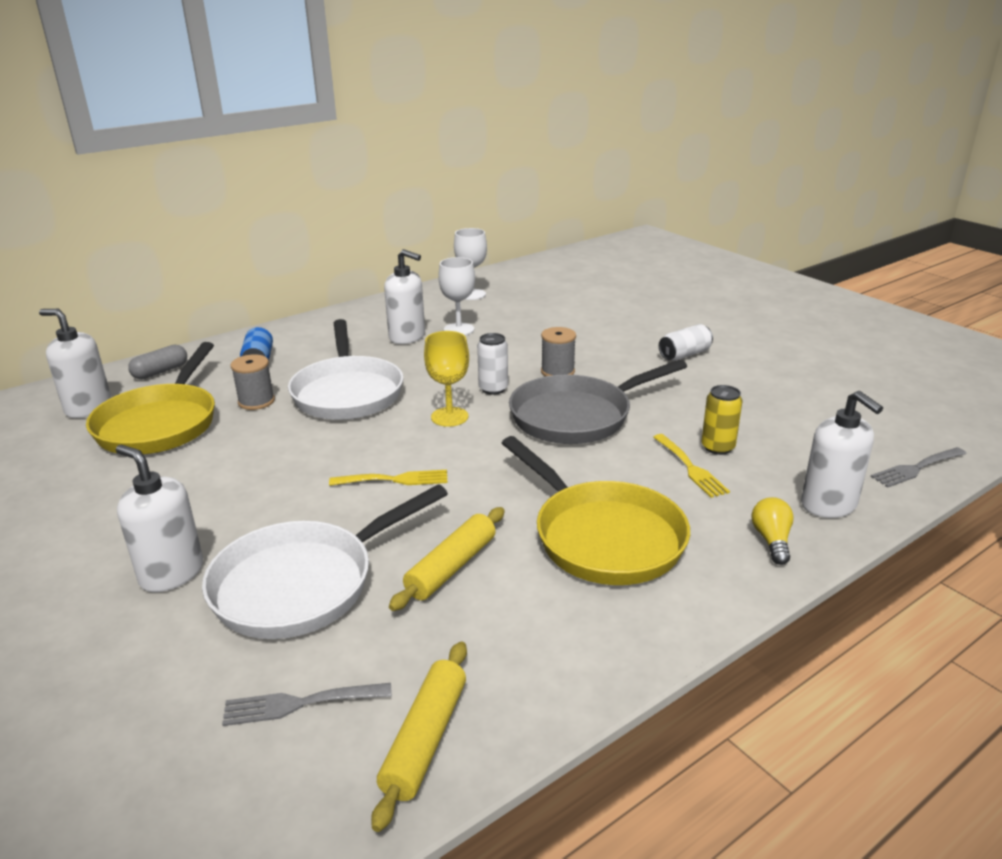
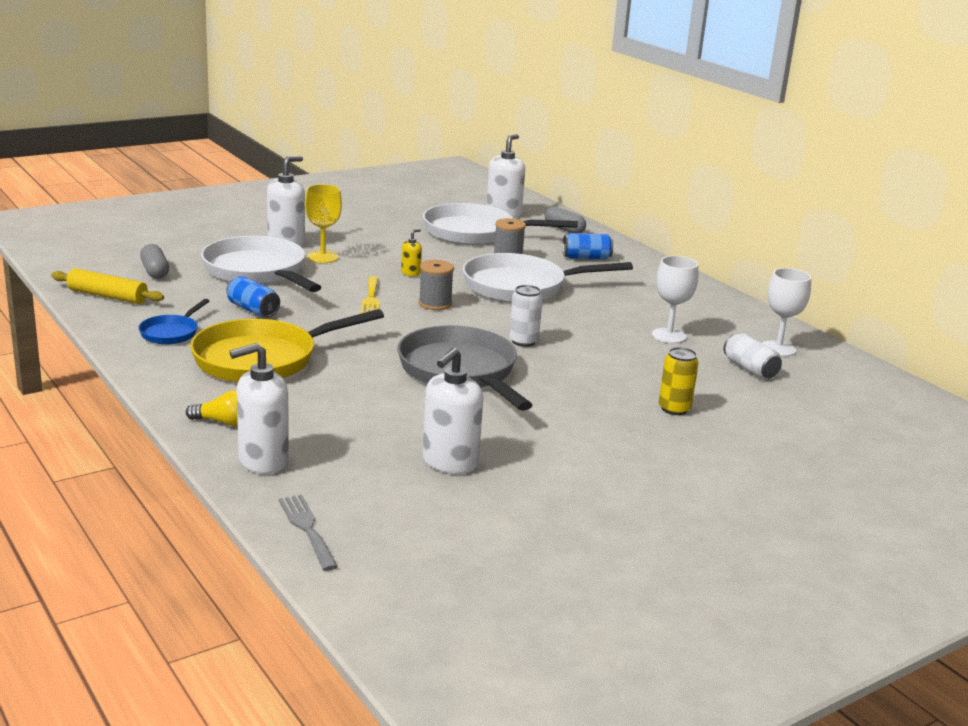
camera: 90 degrees right, 5 degrees down
yellow pan [86,342,215,454] -> white pan [423,203,578,245]
grey fork [222,683,392,726] -> grey capsule [140,244,169,279]
white soap dispenser [384,249,425,344] -> white soap dispenser moved to [422,348,483,474]
yellow rolling pin [389,507,505,611] -> blue can [227,276,280,317]
yellow goblet [424,331,469,427] -> yellow goblet moved to [305,184,342,263]
grey spool [541,327,576,377] -> grey spool moved to [419,260,454,310]
yellow fork [653,434,730,498] -> none
white can [659,324,713,361] -> white can moved to [724,333,782,379]
yellow can [701,385,742,455] -> yellow can moved to [659,347,699,415]
none -> blue pan [138,299,209,345]
none -> yellow soap dispenser [401,229,422,277]

